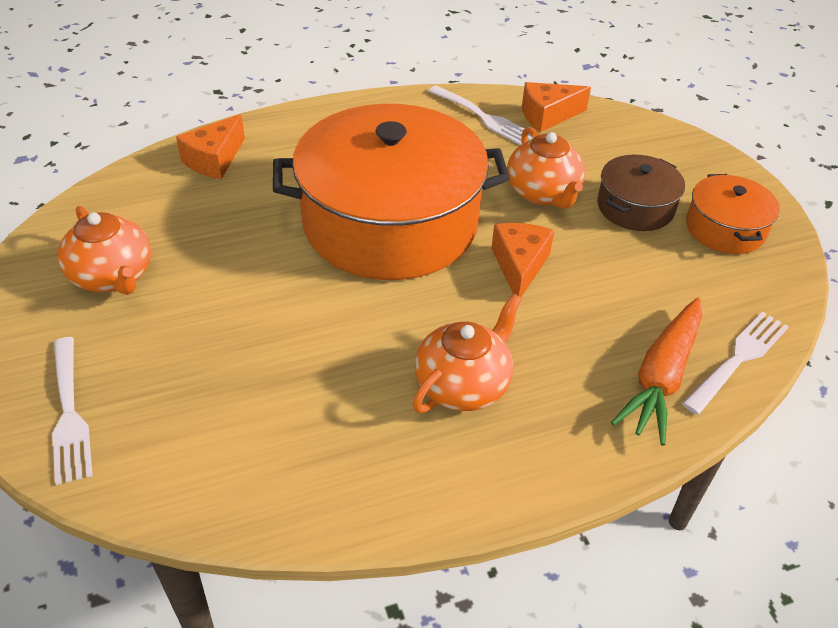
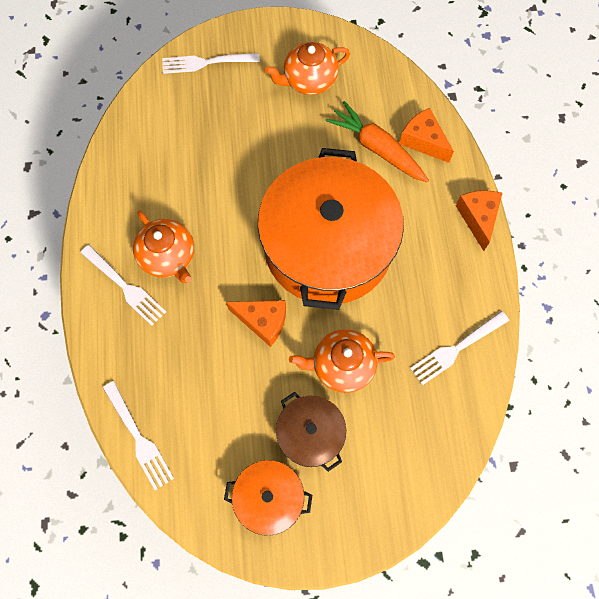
camera: 105 degrees right, 25 degrees up
orange cheese [522,82,591,132] -> orange cheese moved to [456,190,502,251]
orange carrot [611,298,702,446] -> orange carrot moved to [325,101,429,182]
none -> white fork [80,245,166,326]

